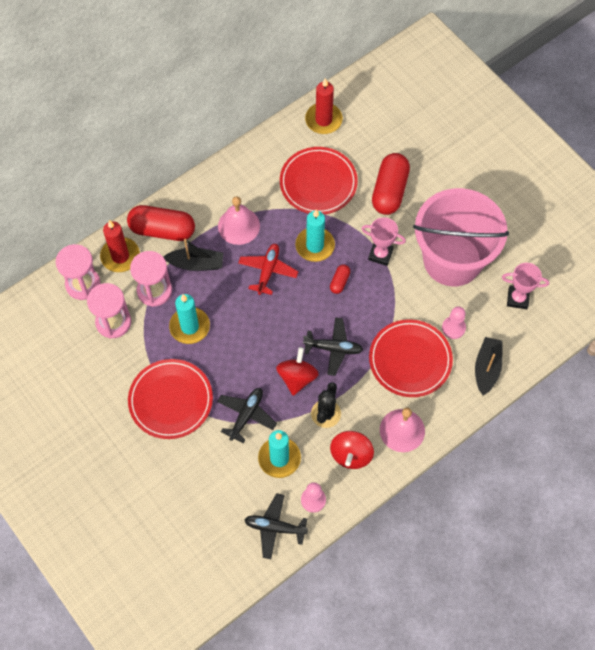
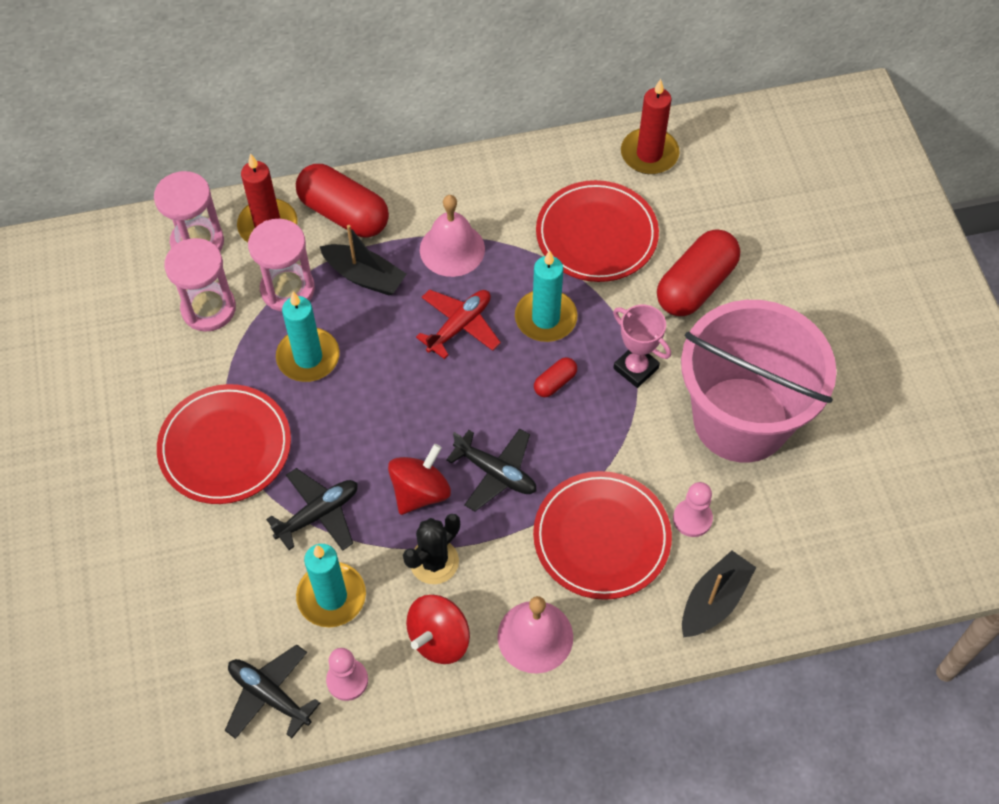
camera: 25 degrees right, 5 degrees down
pink trophy [502,263,549,309] -> none

